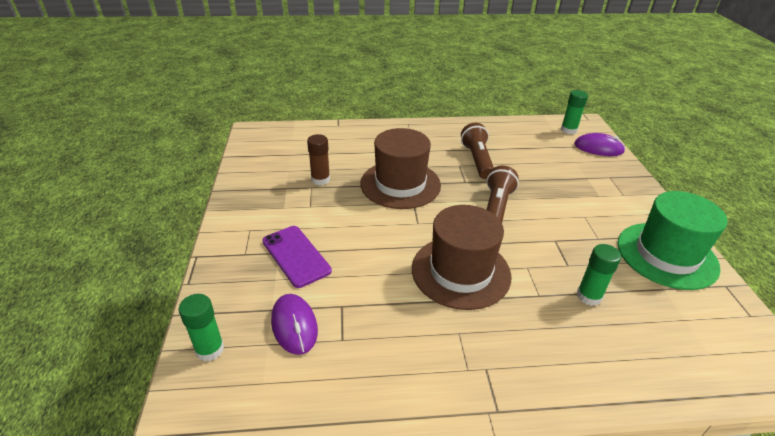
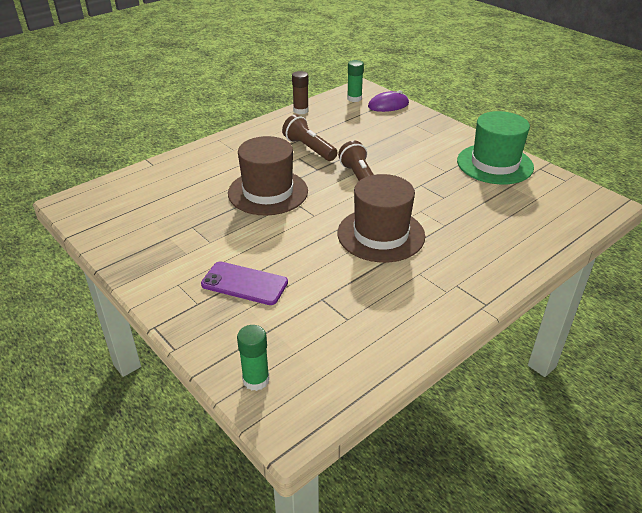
camera: 35 degrees left, 0 degrees up
purple mouse [271,294,318,355] -> none
brown glue stick [307,134,330,185] -> brown glue stick moved to [292,71,309,114]
green glue stick [577,244,621,306] -> none

